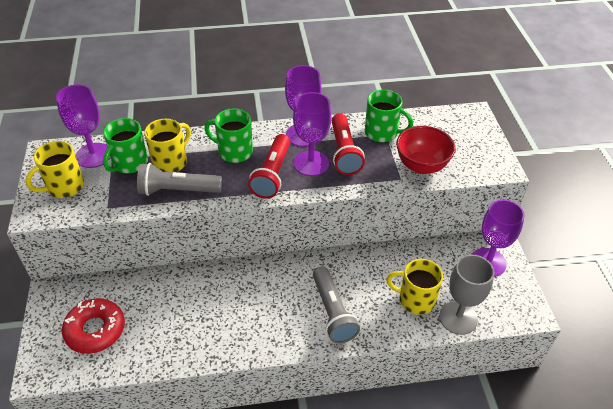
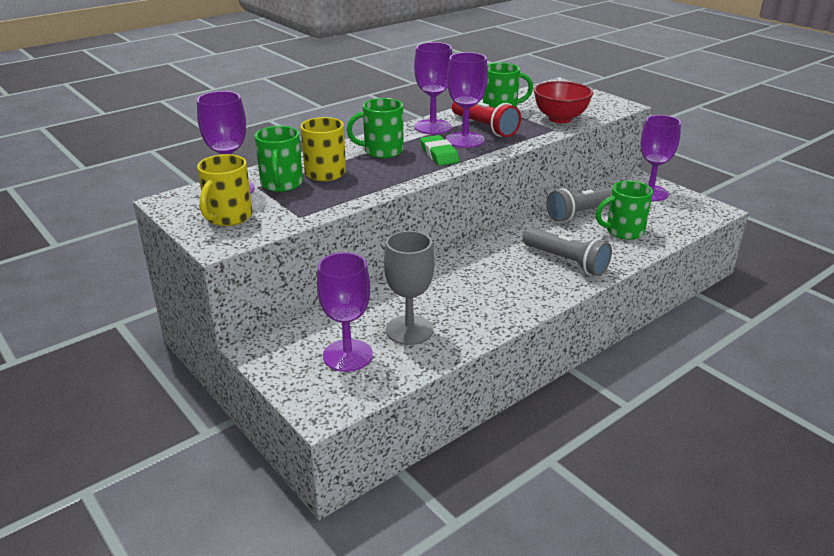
camera: 30 degrees left, 15 degrees down
red donut [62,298,125,354] -> purple goblet [317,252,373,372]
grey flashlight [137,163,222,196] -> grey flashlight moved to [546,187,612,222]
red flashlight [248,134,290,199] -> green eraser [420,135,460,166]
yellow mug [386,259,443,315] -> green mug [596,181,653,240]
grey goblet [439,255,495,335] -> grey goblet moved to [384,231,434,345]

